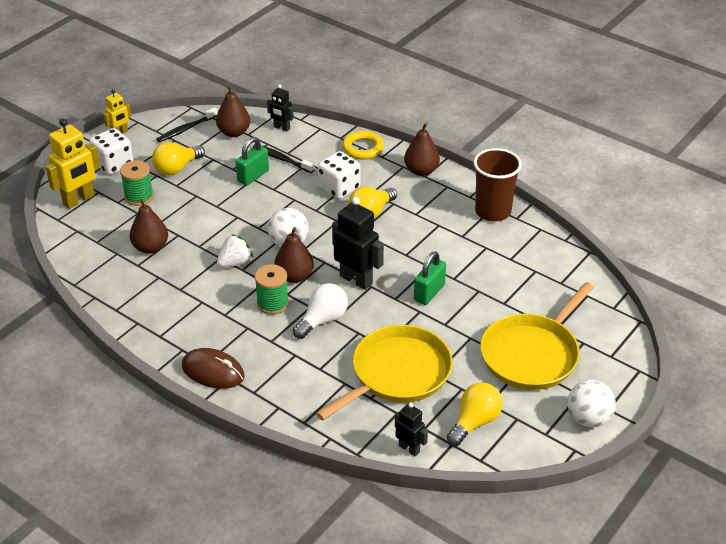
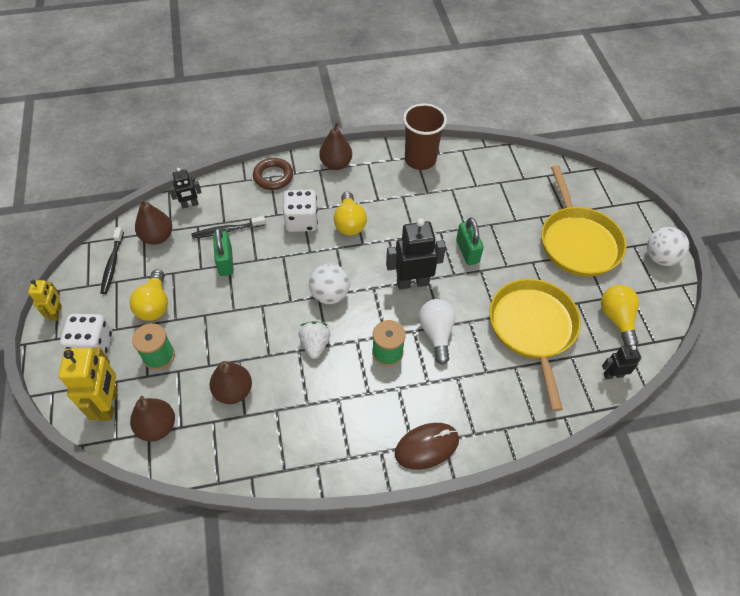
camera: 50 degrees left, 15 degrees up
brown pear [274,227,314,283] -> brown pear moved to [130,396,175,441]
yellow ring [342,131,384,160] -> brown ring [253,158,293,190]

